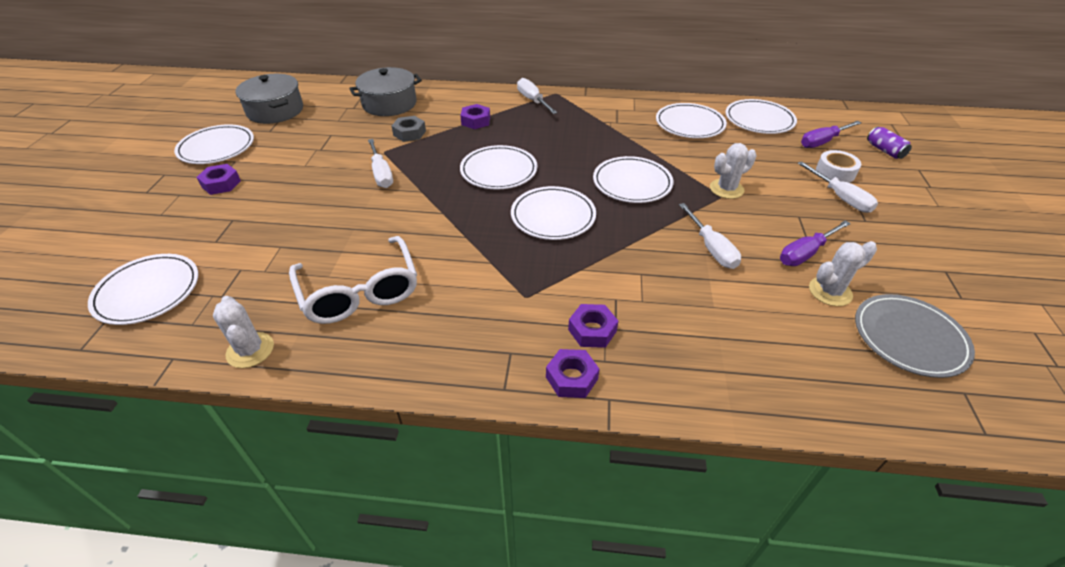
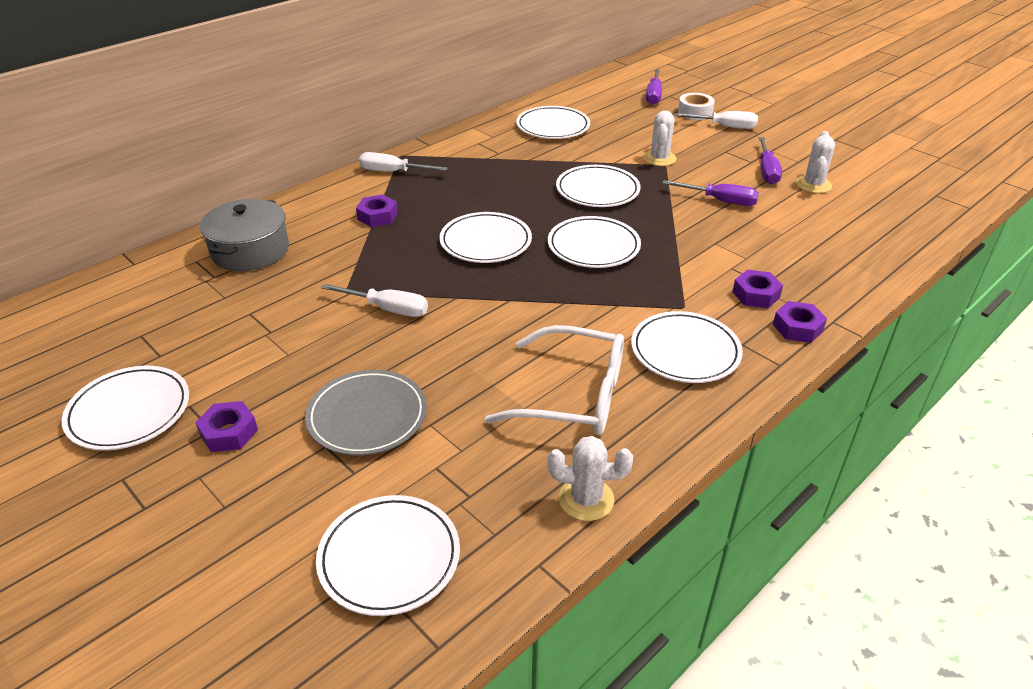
camera: 50 degrees left, 5 degrees down
grey pot [236,74,303,124] -> none
grey nut [392,116,426,142] -> none
white screwdriver [679,203,741,269] -> purple screwdriver [662,180,759,206]
white plate [725,99,797,134] -> white plate moved to [631,311,743,383]
grey plate [855,294,975,378] -> grey plate moved to [305,370,427,456]
purple can [867,126,912,159] -> none

